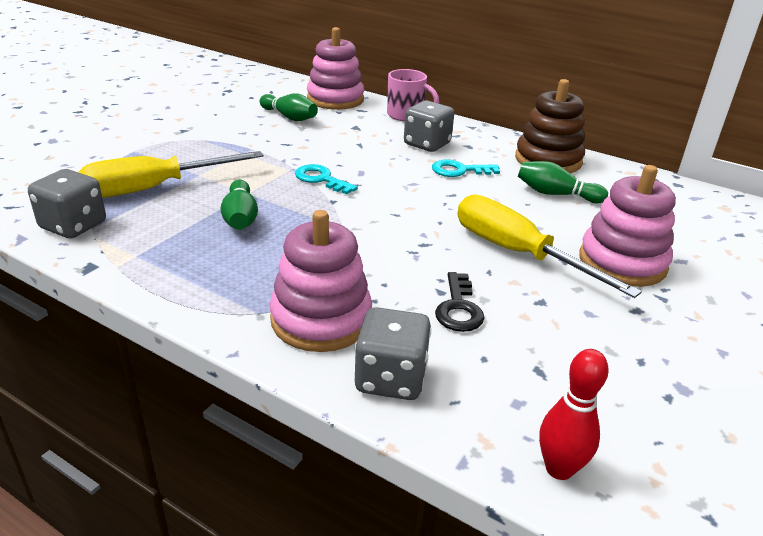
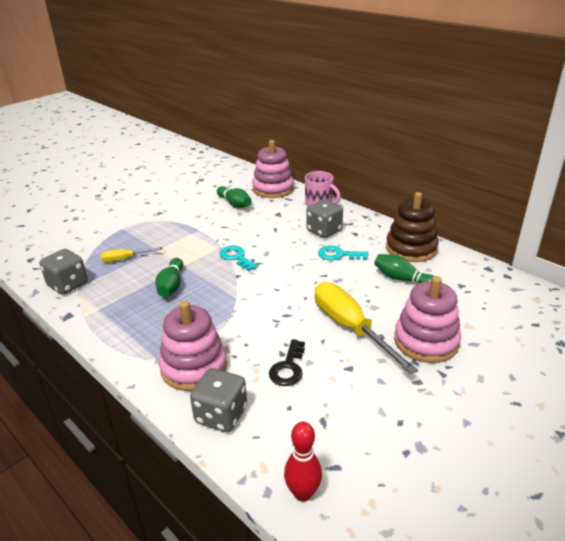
camera: 15 degrees right, 0 degrees up
yellow screwdriver [78,151,264,198] -> yellow screwdriver [101,247,163,262], size x0.50

